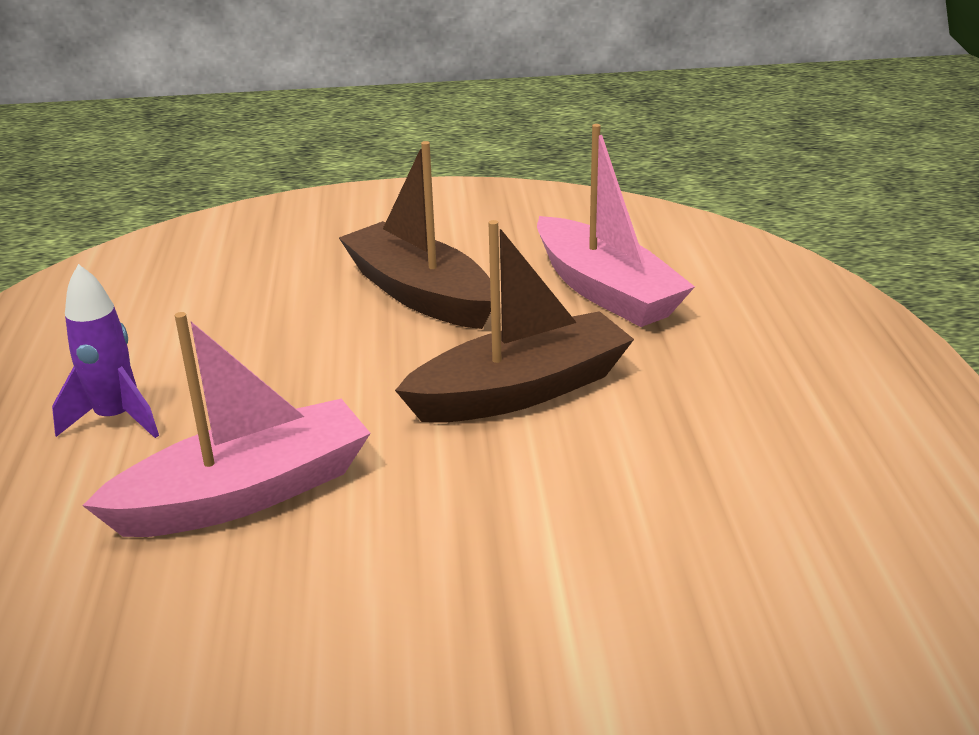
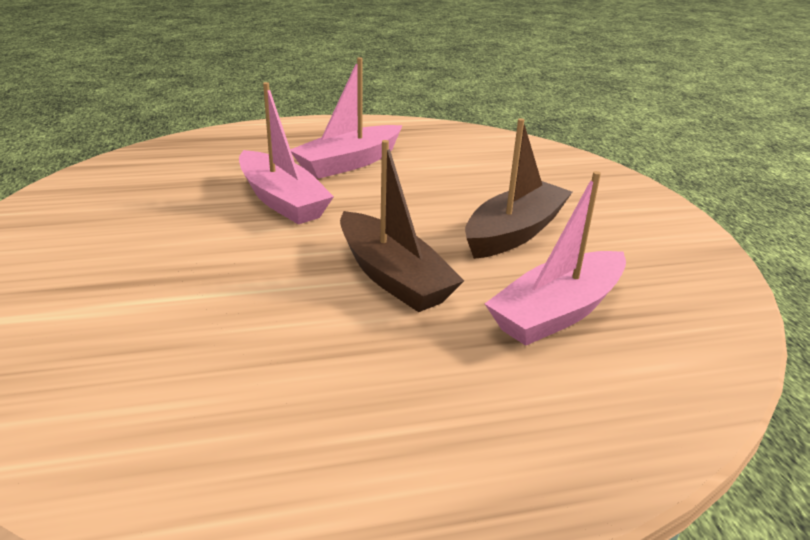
camera: 80 degrees right, 0 degrees up
purple rocket [52,264,159,438] -> pink boat [290,57,402,179]

